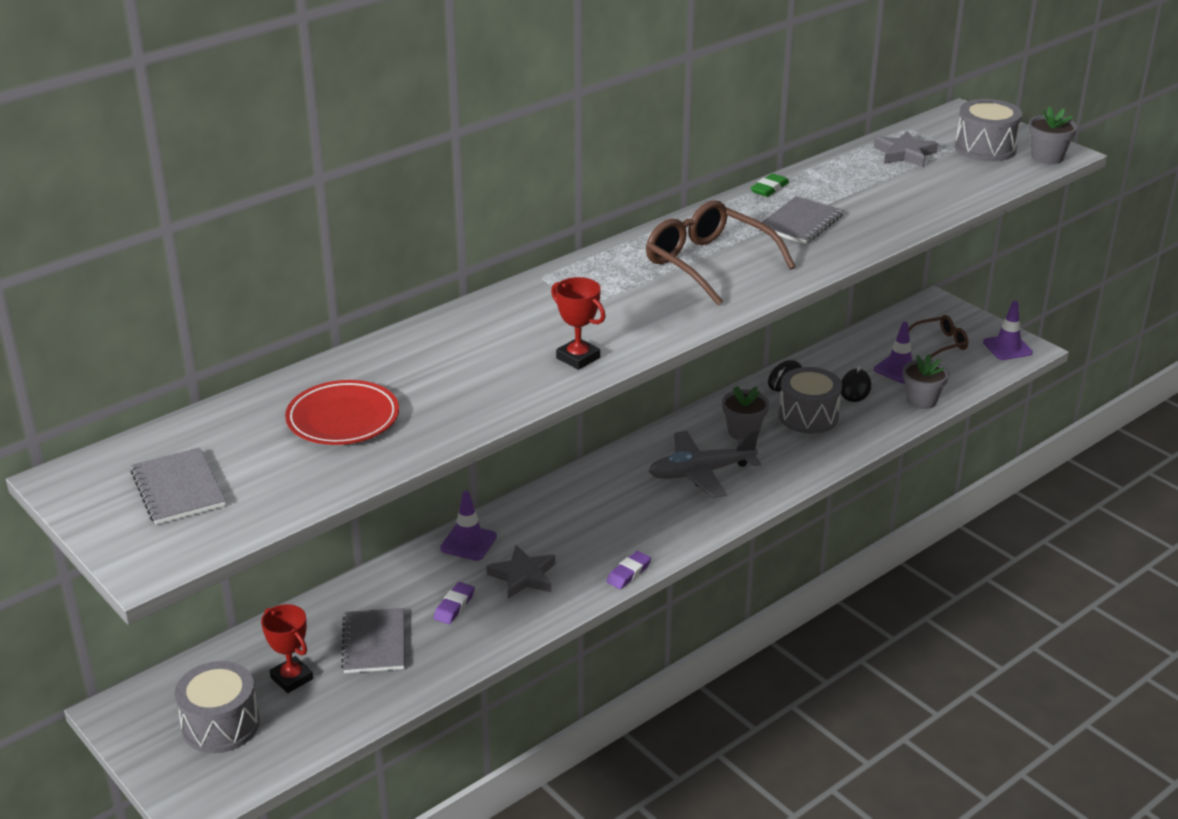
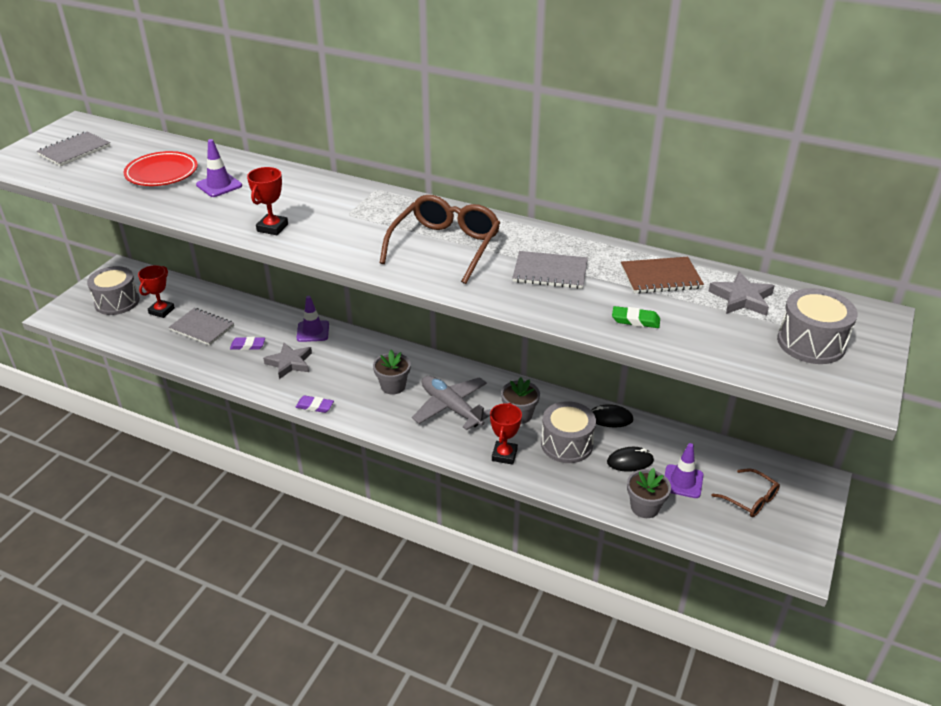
camera: 65 degrees right, 5 degrees up
grey notebook [341,608,405,673] -> grey notebook turned 60 degrees clockwise [169,308,234,346]
green eraser [751,173,789,197] -> green eraser moved to [612,306,660,328]
purple traffic cone [983,300,1033,360] -> purple traffic cone moved to [196,139,242,197]
grey flower pot [1028,106,1077,164] -> grey flower pot moved to [373,350,411,395]
none -> red trophy [490,403,522,465]
none -> brown notebook [621,257,704,294]

